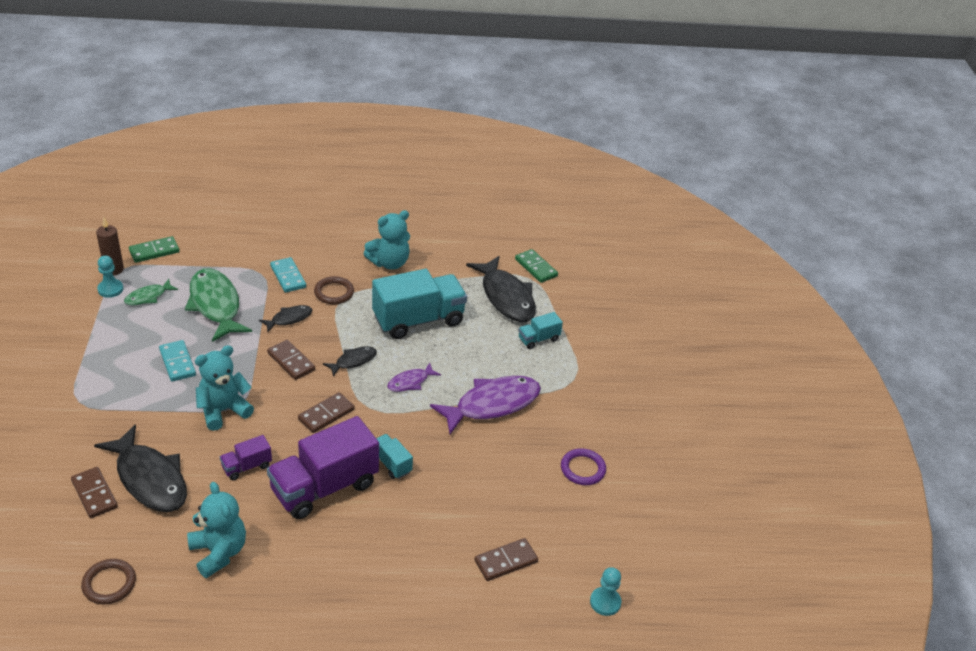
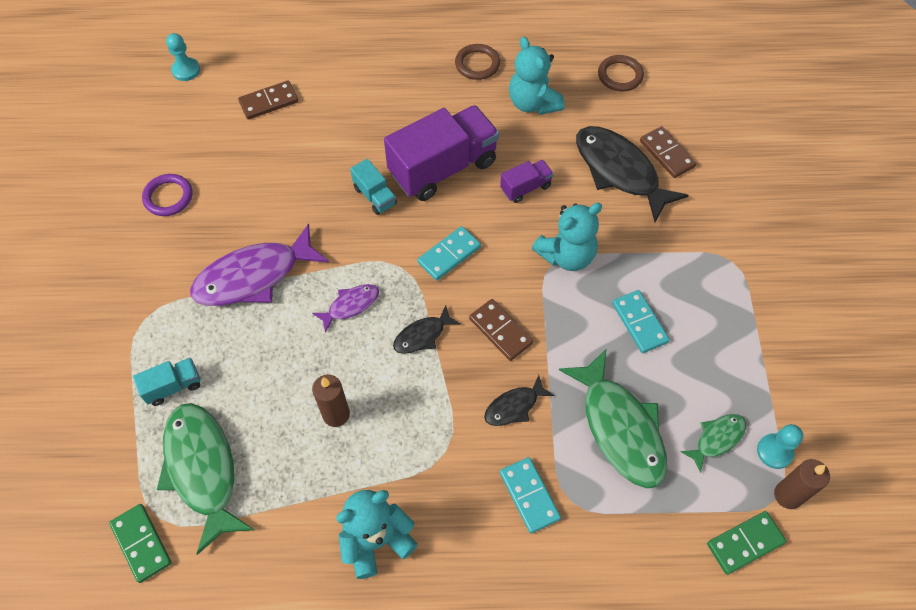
camera: 175 degrees left, 20 degrees up
brown domino [298,392,355,433] -> turquoise domino [418,226,481,281]
brown ring [314,276,354,304] -> brown ring moved to [455,44,500,80]
turquoise truck [372,269,467,339] -> brown candle [312,375,350,427]
black fish [466,256,536,322] -> green fish [157,403,254,555]

